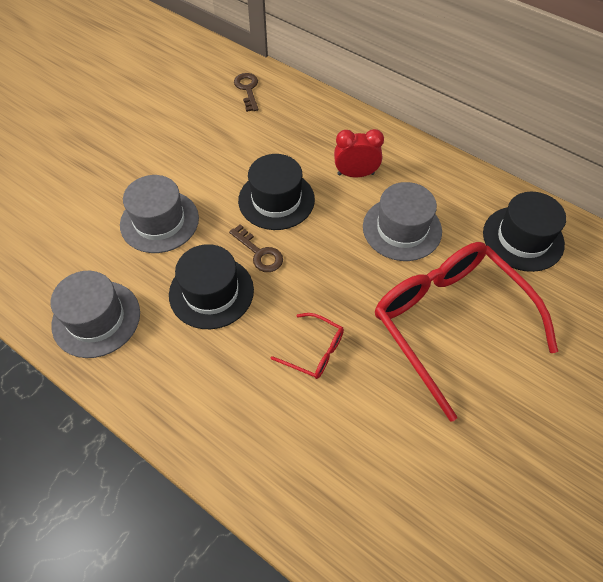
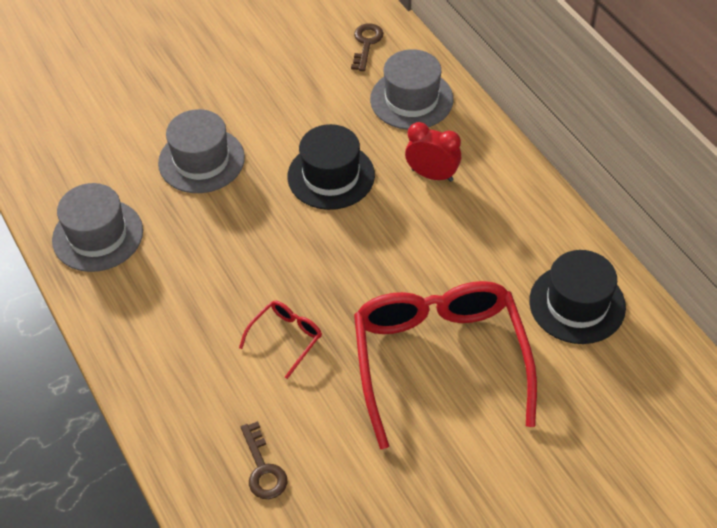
camera: 25 degrees right, 5 degrees down
black hat [169,244,254,329] -> none
brown key [229,224,283,272] -> brown key moved to [241,421,287,499]
red glasses [271,313,344,379] -> red glasses turned 105 degrees counterclockwise [239,301,322,379]
grey hat [363,182,442,261] -> grey hat moved to [370,49,453,130]

